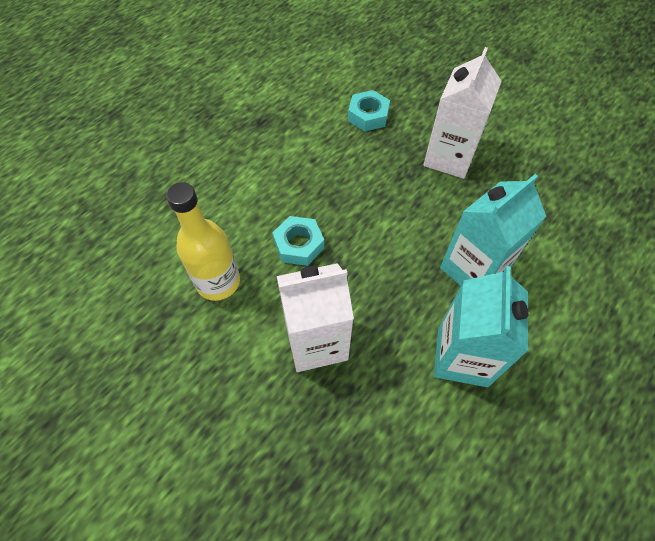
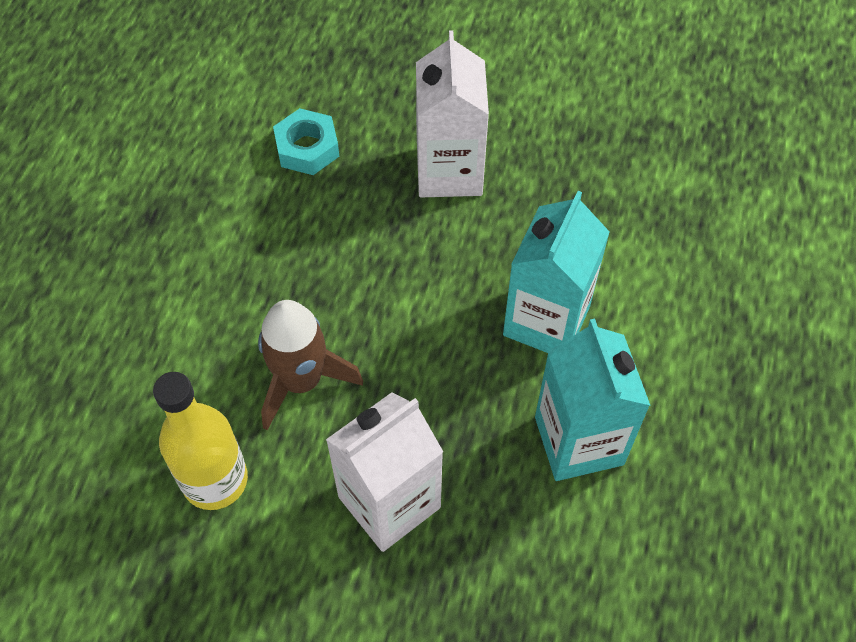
camera: 25 degrees left, 0 degrees up
turquoise nut [273,216,324,266] -> brown rocket [258,300,363,430]

